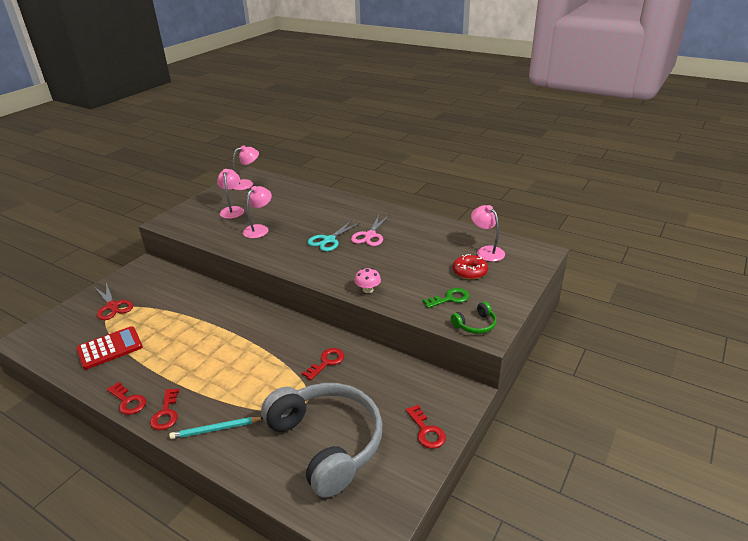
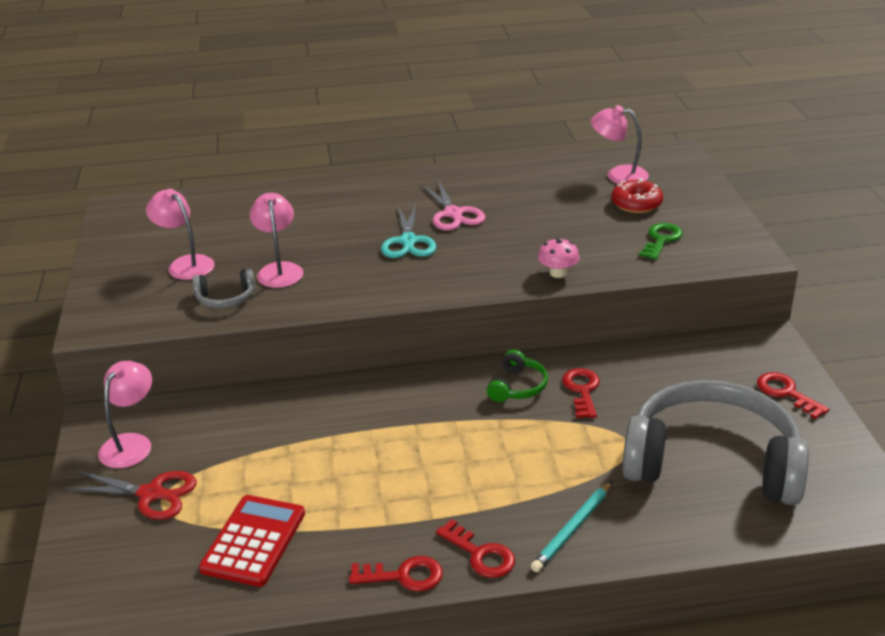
camera: 40 degrees left, 0 degrees up
pink lamp [233,145,259,190] -> pink lamp moved to [98,361,152,468]
red key [406,405,446,449] -> red key turned 150 degrees counterclockwise [757,372,829,419]
green headphones [451,301,497,334] -> green headphones moved to [487,350,548,402]
none -> grey headphones [193,268,255,308]

